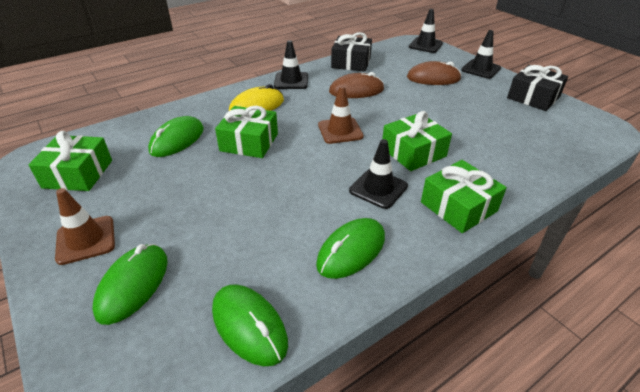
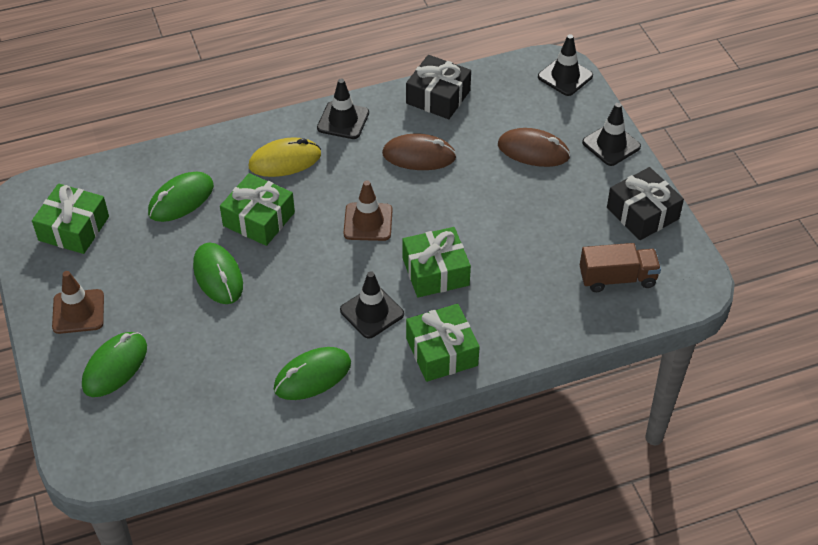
camera: 15 degrees right, 10 degrees up
green mouse [212,284,288,366] -> green mouse moved to [193,243,243,304]
none -> brown truck [580,243,661,292]

